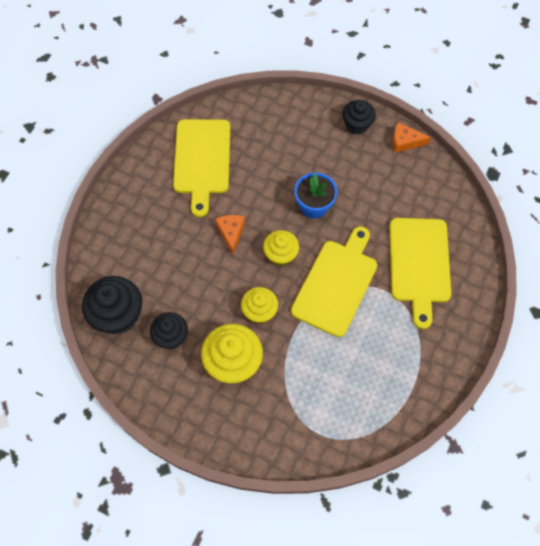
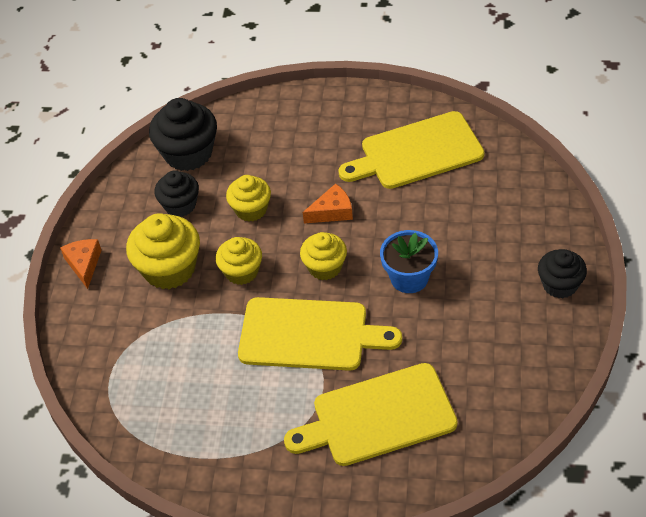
camera: 75 degrees right, 15 degrees down
orange cheese [393,122,431,153] -> orange cheese moved to [60,239,102,289]
none -> yellow cupcake [226,175,271,222]

